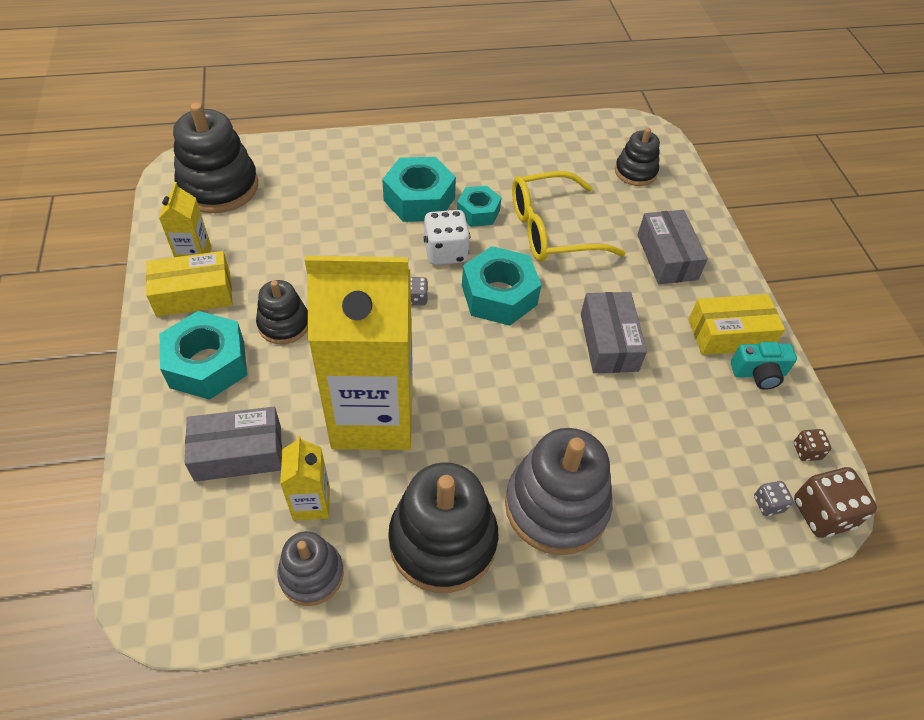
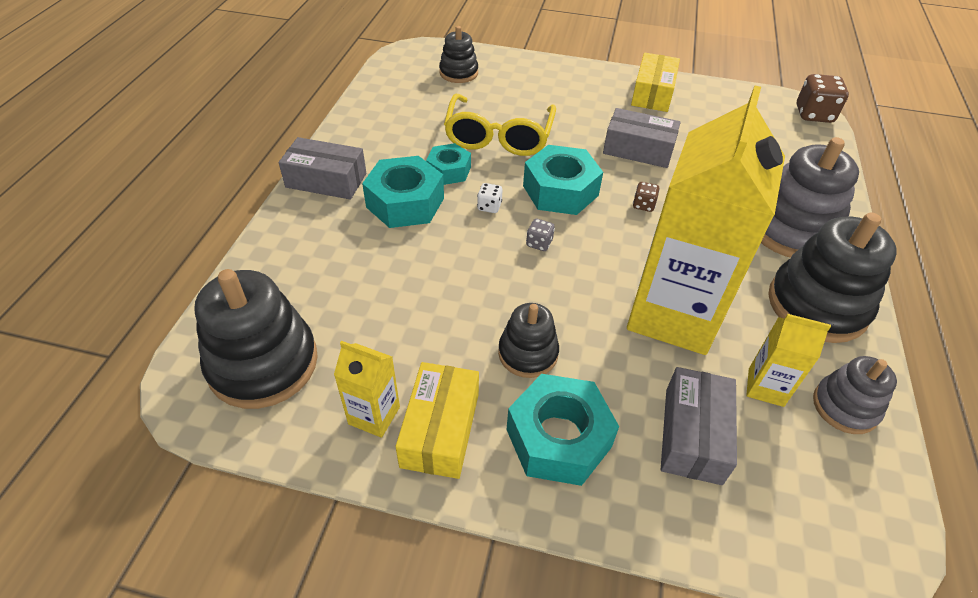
camera: 65 degrees left, 5 degrees down
white dice [424,210,470,265] -> white dice [477,183,502,213], size x0.52
grey box [637,210,708,284] -> grey box moved to [279,137,366,200]
turquoise camera [731,342,797,390] -> none
grey dice [754,481,793,516] -> none
brown dice [794,429,831,461] -> brown dice moved to [633,182,660,212]

